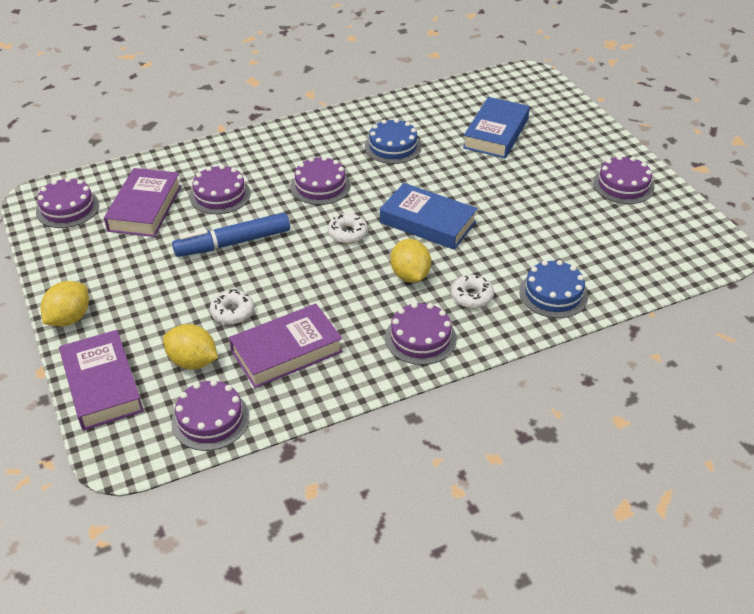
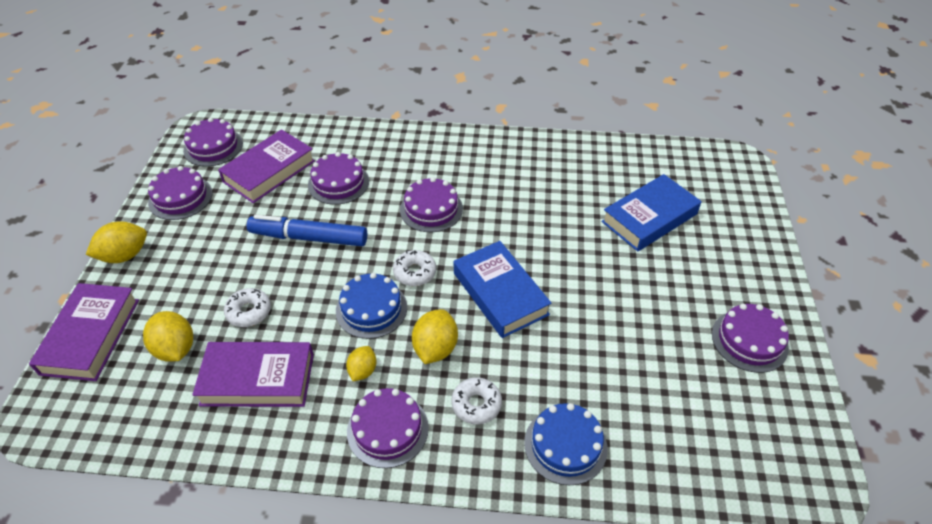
camera: 30 degrees right, 5 degrees up
purple cake [171,380,250,451] -> purple cake moved to [148,166,213,220]
blue cake [365,118,422,164] -> blue cake moved to [336,273,407,339]
none -> yellow lemon [346,346,376,381]

